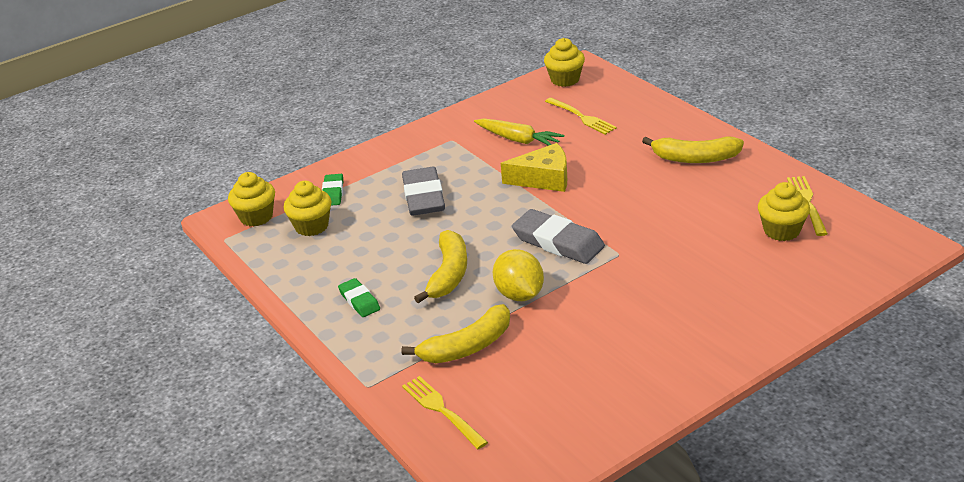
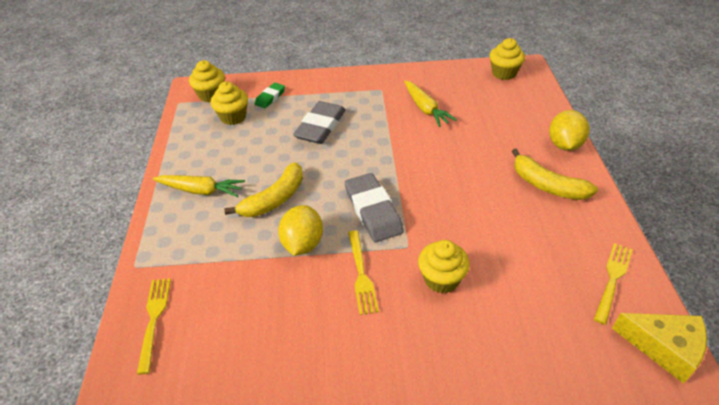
camera: 30 degrees right, 10 degrees up
green eraser [338,278,380,317] -> yellow carrot [153,175,245,197]
yellow banana [401,304,510,363] -> none
yellow cheese [501,143,567,192] -> yellow cheese moved to [612,313,707,384]
yellow fork [545,98,617,135] -> yellow fork moved to [348,231,379,315]
yellow cupcake [758,182,810,241] -> yellow cupcake moved to [418,240,470,293]
none -> yellow lemon [549,110,590,151]

